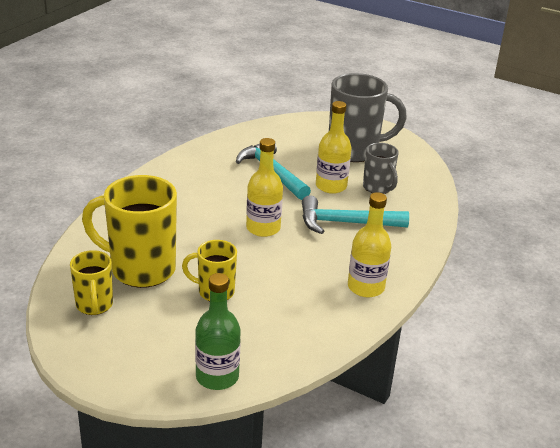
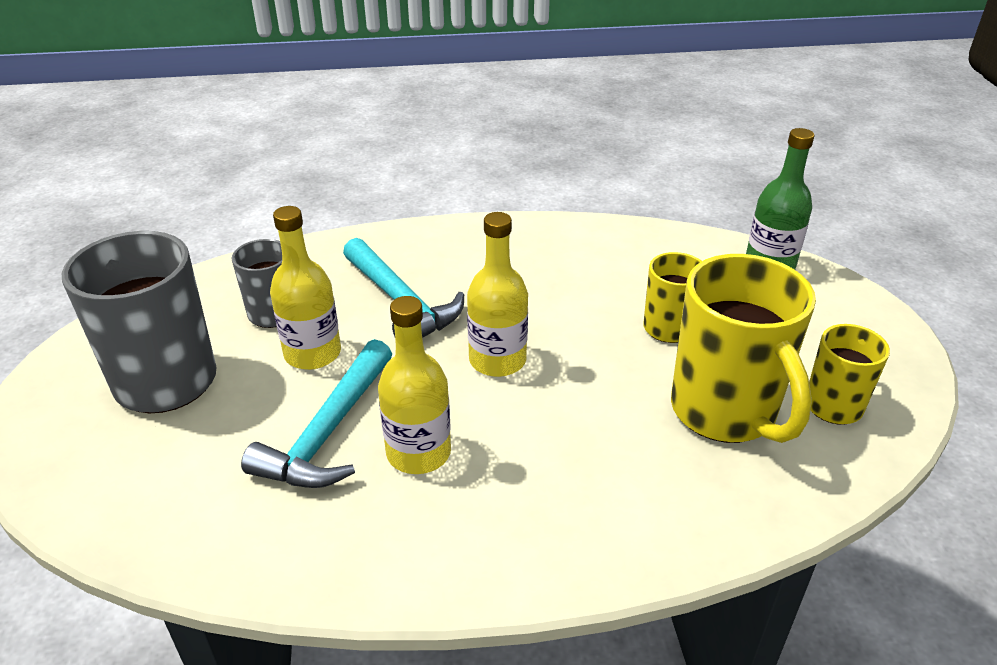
camera: 125 degrees left, 5 degrees up
yellow bottle [348,192,391,297] -> yellow bottle moved to [378,296,451,474]

